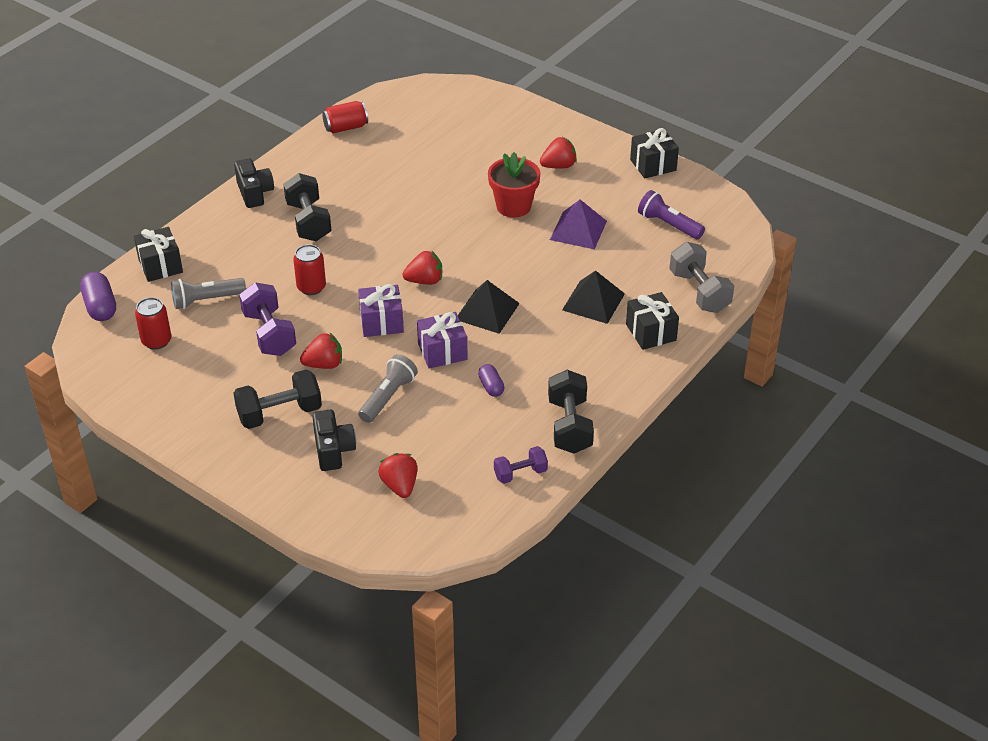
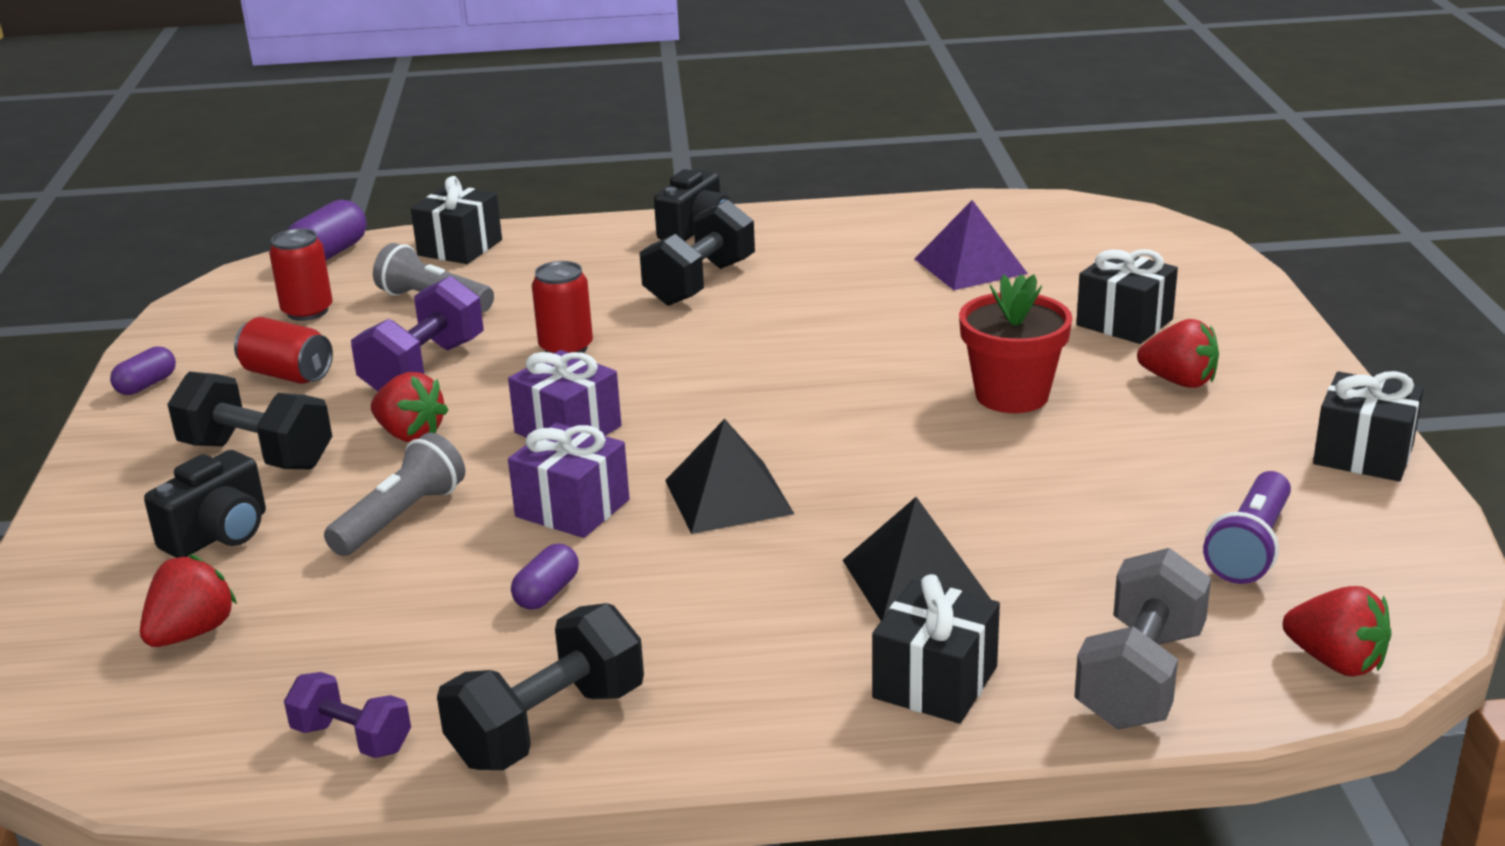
camera: 50 degrees right, 15 degrees down
red can [322,101,368,133] -> red can moved to [234,317,333,384]
grey flashlight [358,354,418,423] -> grey flashlight turned 45 degrees counterclockwise [324,433,465,556]
red strawberry [403,250,442,285] -> red strawberry moved to [1283,586,1391,677]
purple pyramid [550,200,607,249] -> purple pyramid moved to [915,200,1028,290]
purple flashlight [638,190,705,239] -> purple flashlight turned 150 degrees counterclockwise [1203,471,1291,584]
none -> purple capsule [110,346,176,395]
none -> black gift [1076,249,1178,344]

